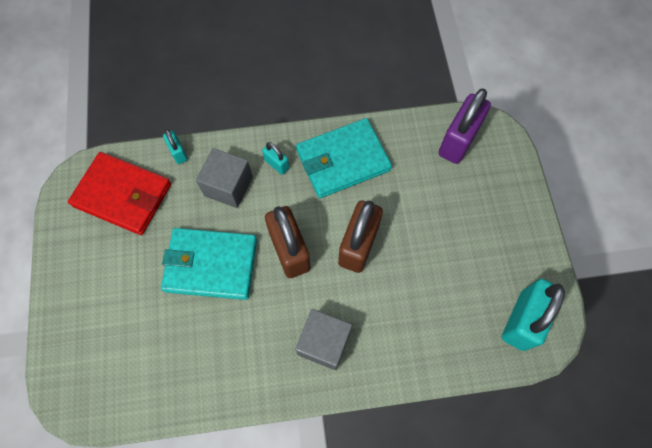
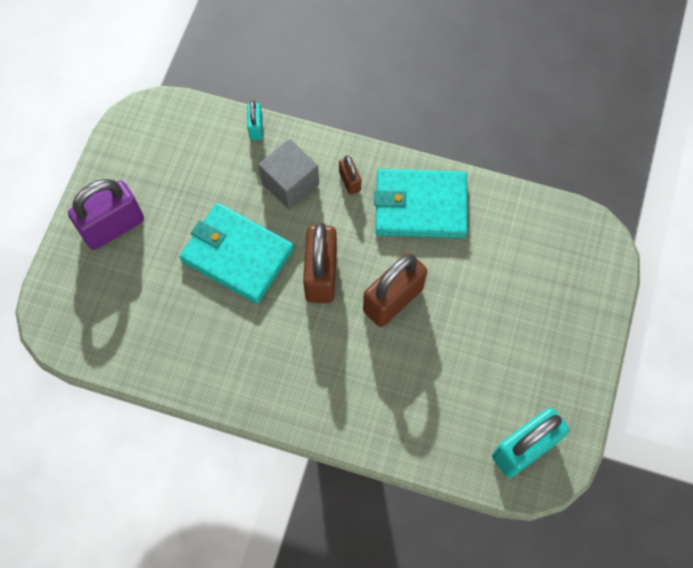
camera: 25 degrees right, 0 degrees up
red wallet [68,152,171,235] -> none
turquoise padlock [262,142,289,175] -> brown padlock [339,155,361,195]
grey cube [295,309,352,370] -> none
purple padlock [439,88,491,164] -> purple padlock moved to [68,179,144,250]

